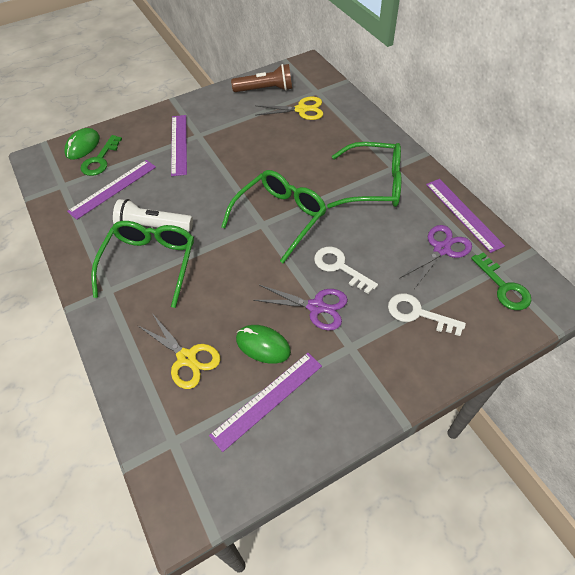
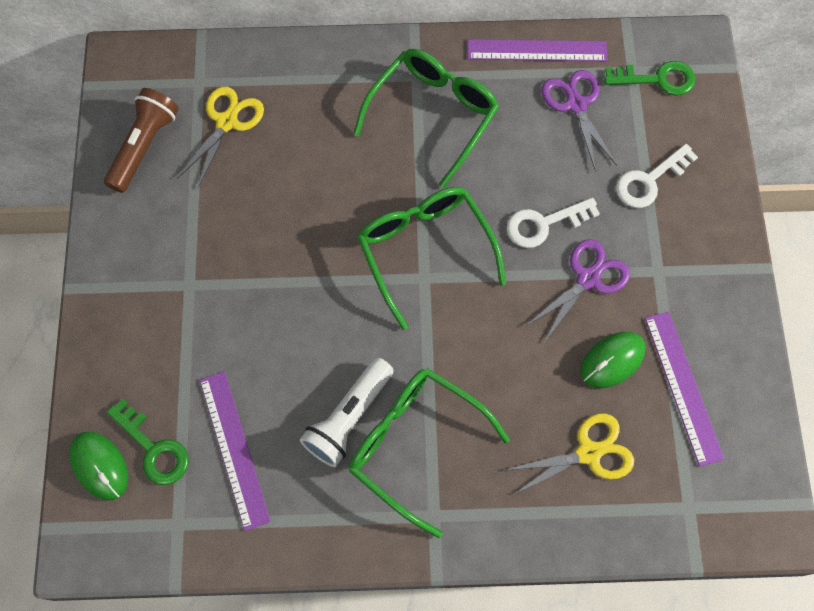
camera: 65 degrees left, 15 degrees up
purple ruler [171,115,187,176] -> none

